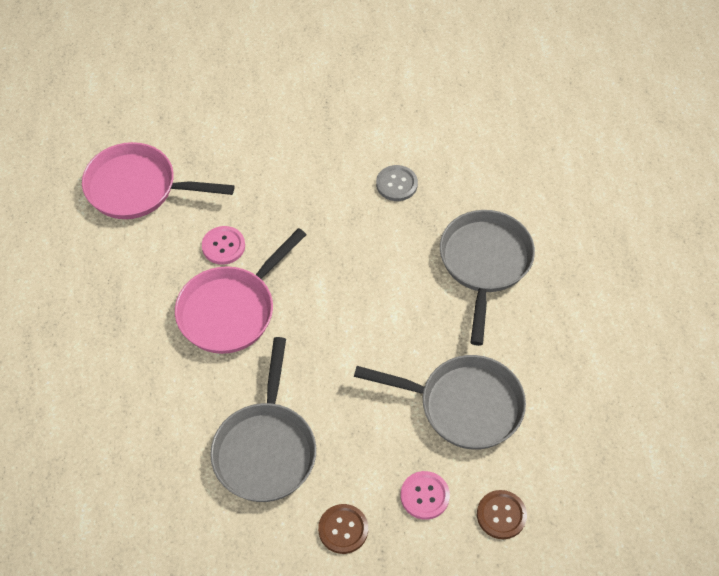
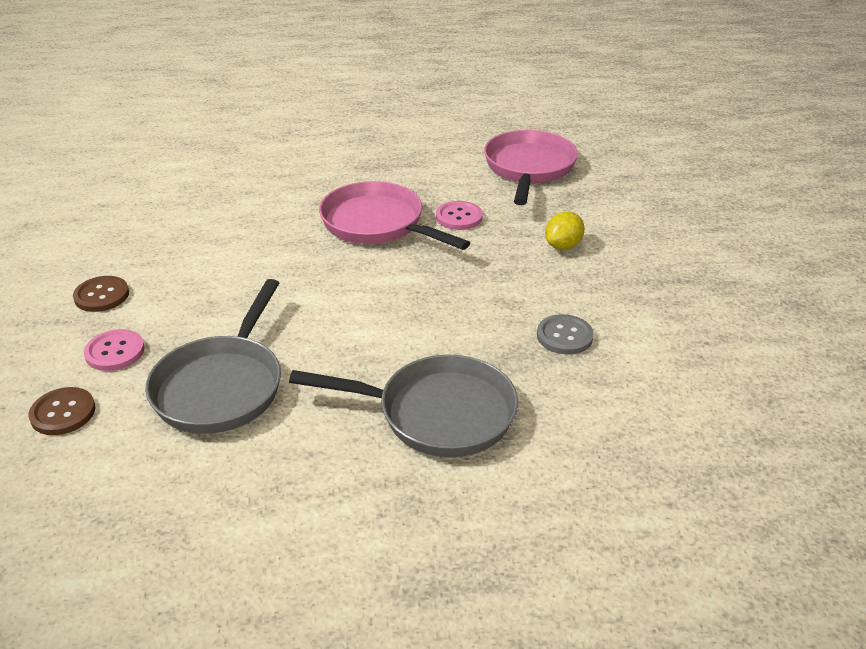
camera: 90 degrees right, 20 degrees down
grey pan [210,337,316,502] -> none
none -> yellow lemon [545,212,585,250]

